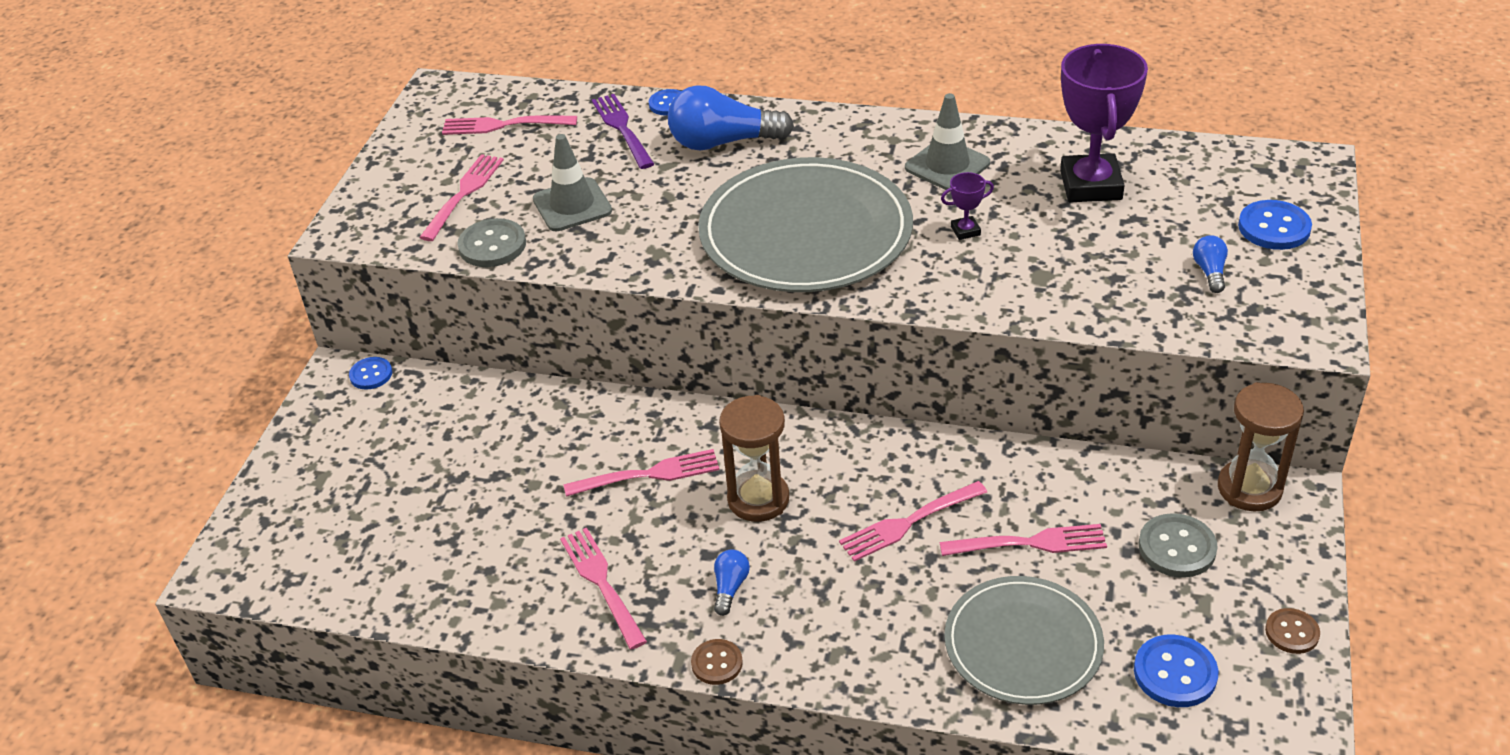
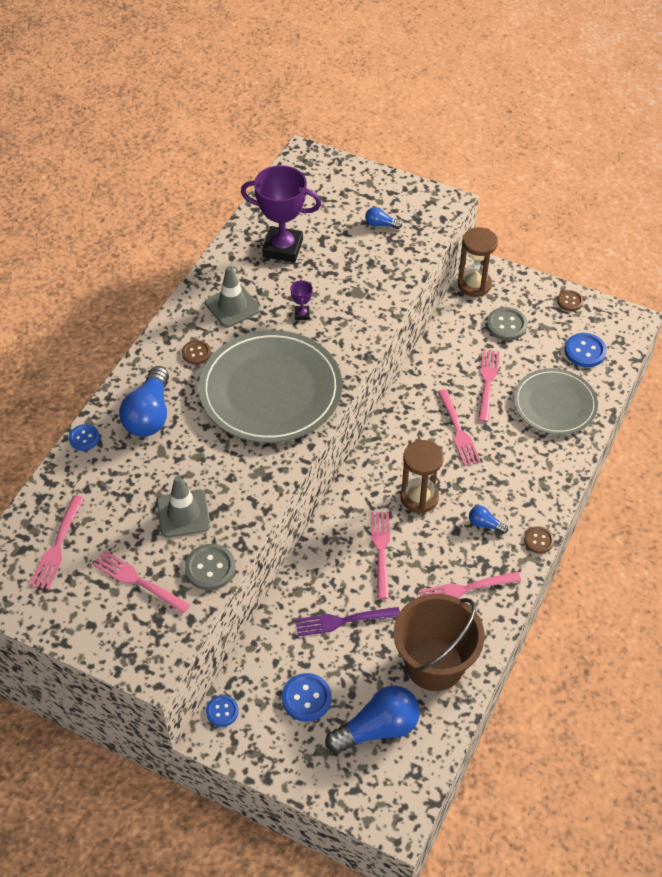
camera: 80 degrees left, 10 degrees up
purple fork [592,94,654,169] -> purple fork moved to [295,607,400,636]
blue button [1238,200,1312,250] -> blue button moved to [282,673,332,722]
none -> brown button [182,340,211,365]
none -> blue light bulb [325,685,420,754]
none -> brown bucket [394,594,485,691]

